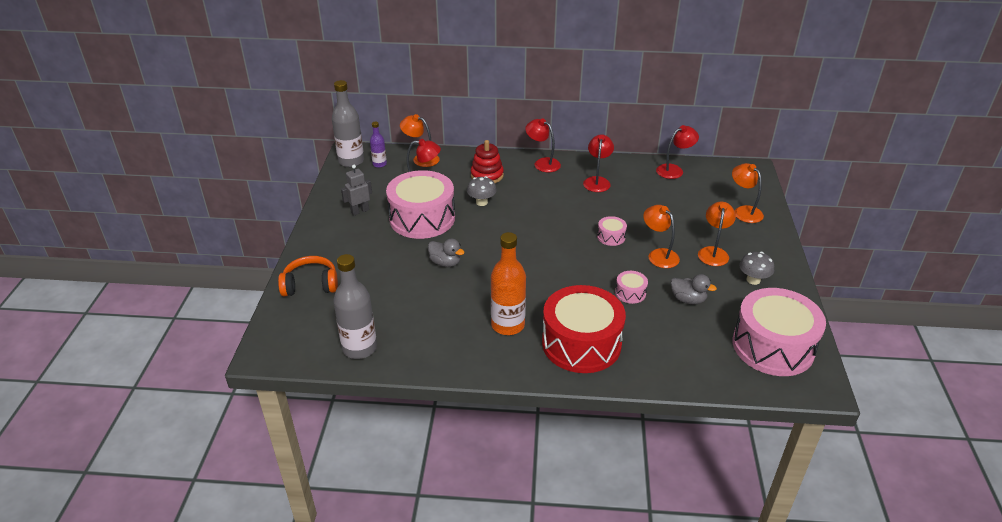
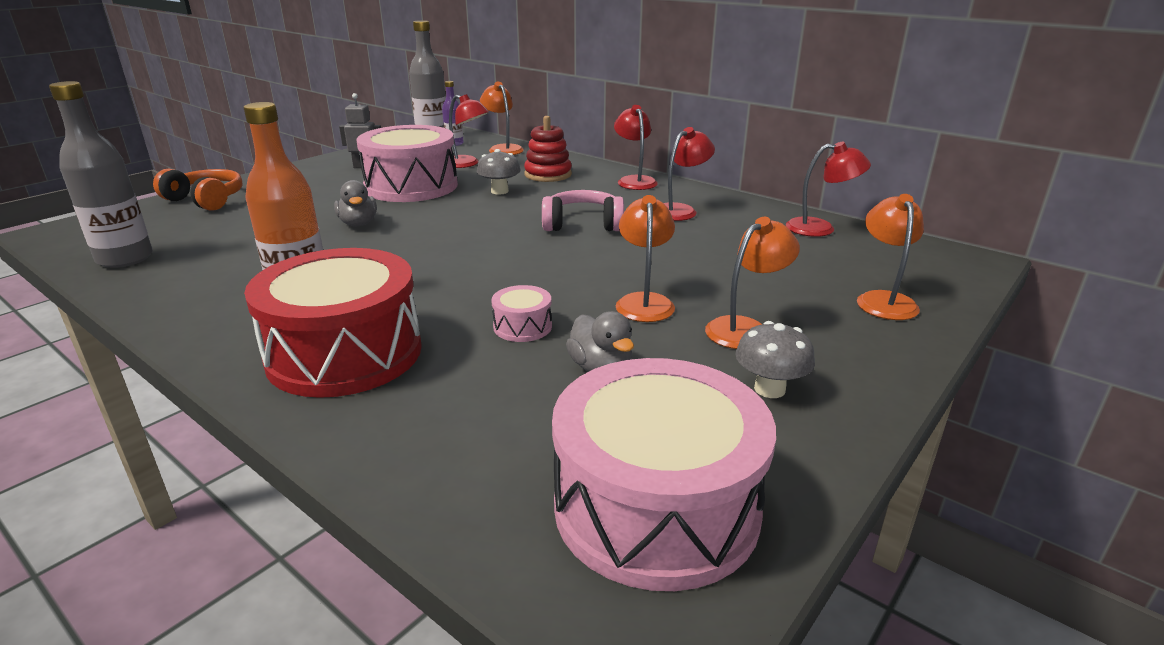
camera: 35 degrees right, 10 degrees down
pink drum [597,216,627,246] -> none
none -> pink headphones [542,190,624,231]

